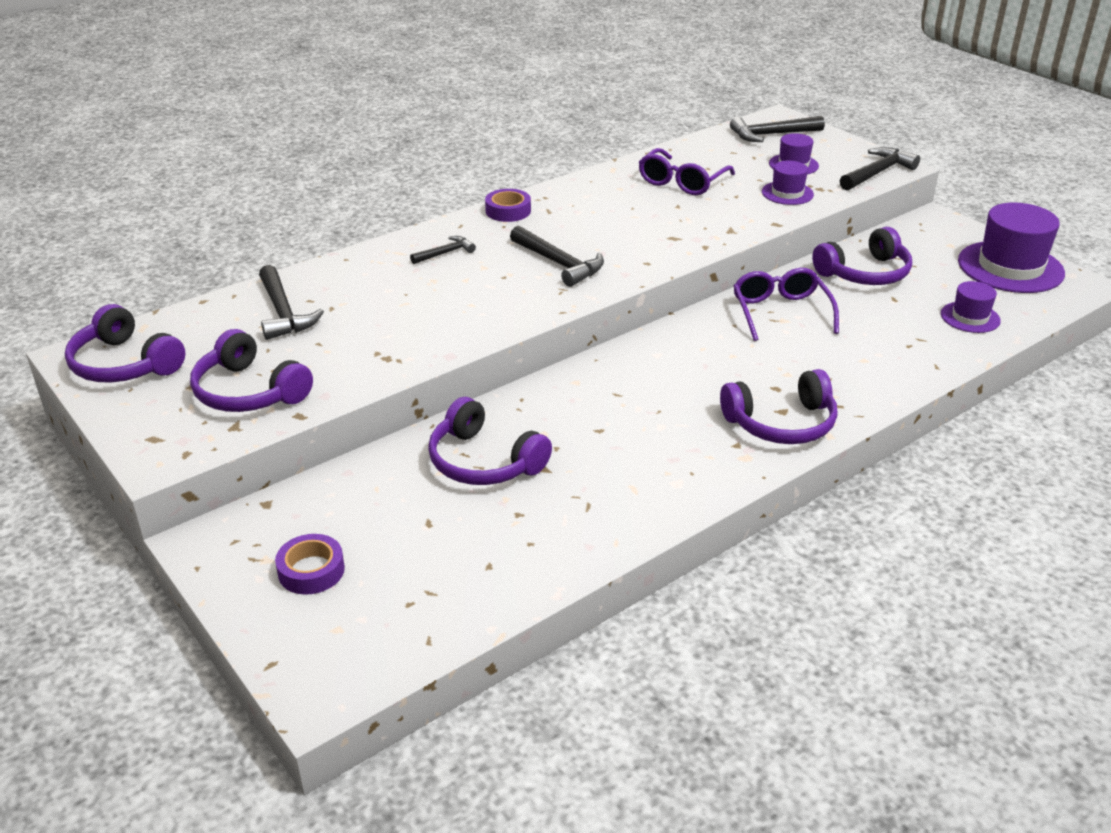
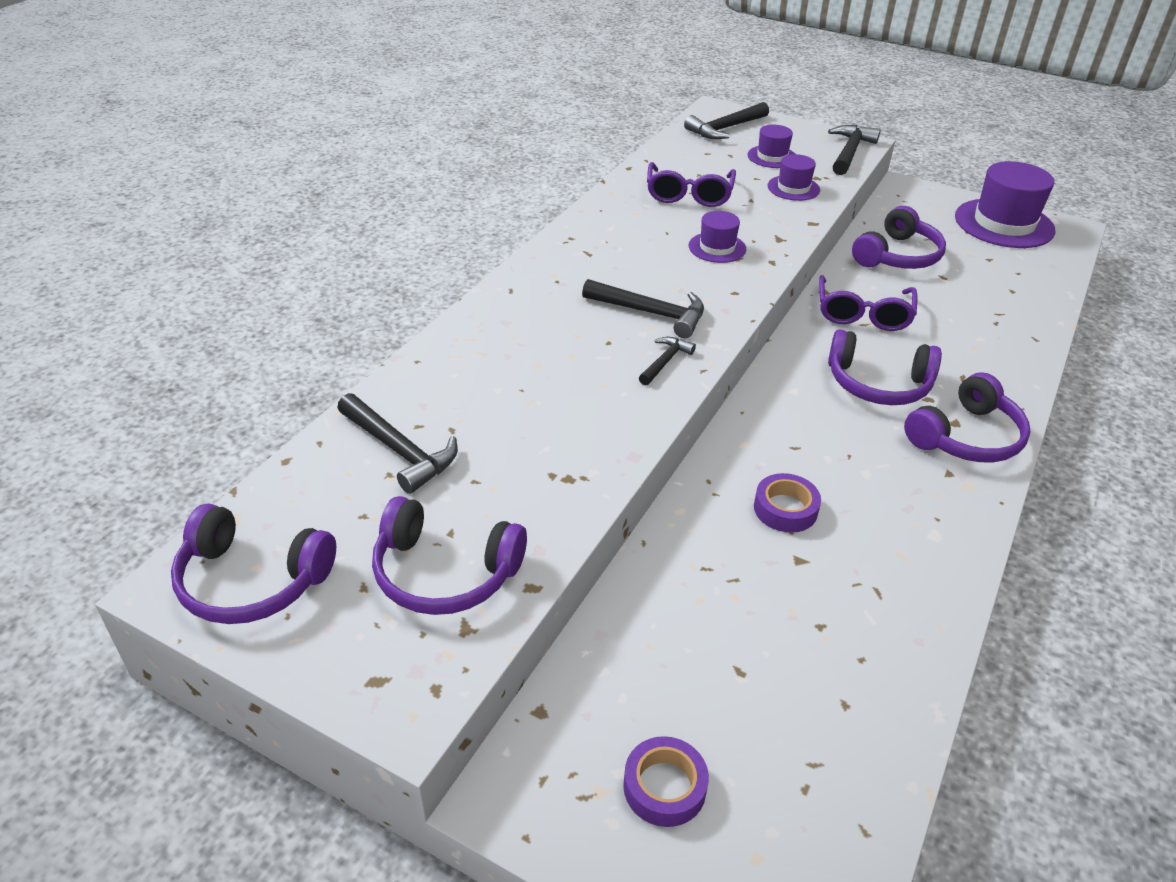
camera: 25 degrees left, 5 degrees up
black hammer [410,236,476,264] -> black hammer moved to [639,337,696,386]
purple headphones [428,397,552,485] -> purple headphones moved to [828,329,942,405]
purple tape [485,189,531,222] -> purple tape moved to [754,473,821,533]
purple glasses [733,268,839,341] -> purple glasses turned 135 degrees counterclockwise [819,275,918,331]
purple hat [941,281,1001,333] -> purple hat moved to [689,211,746,263]

